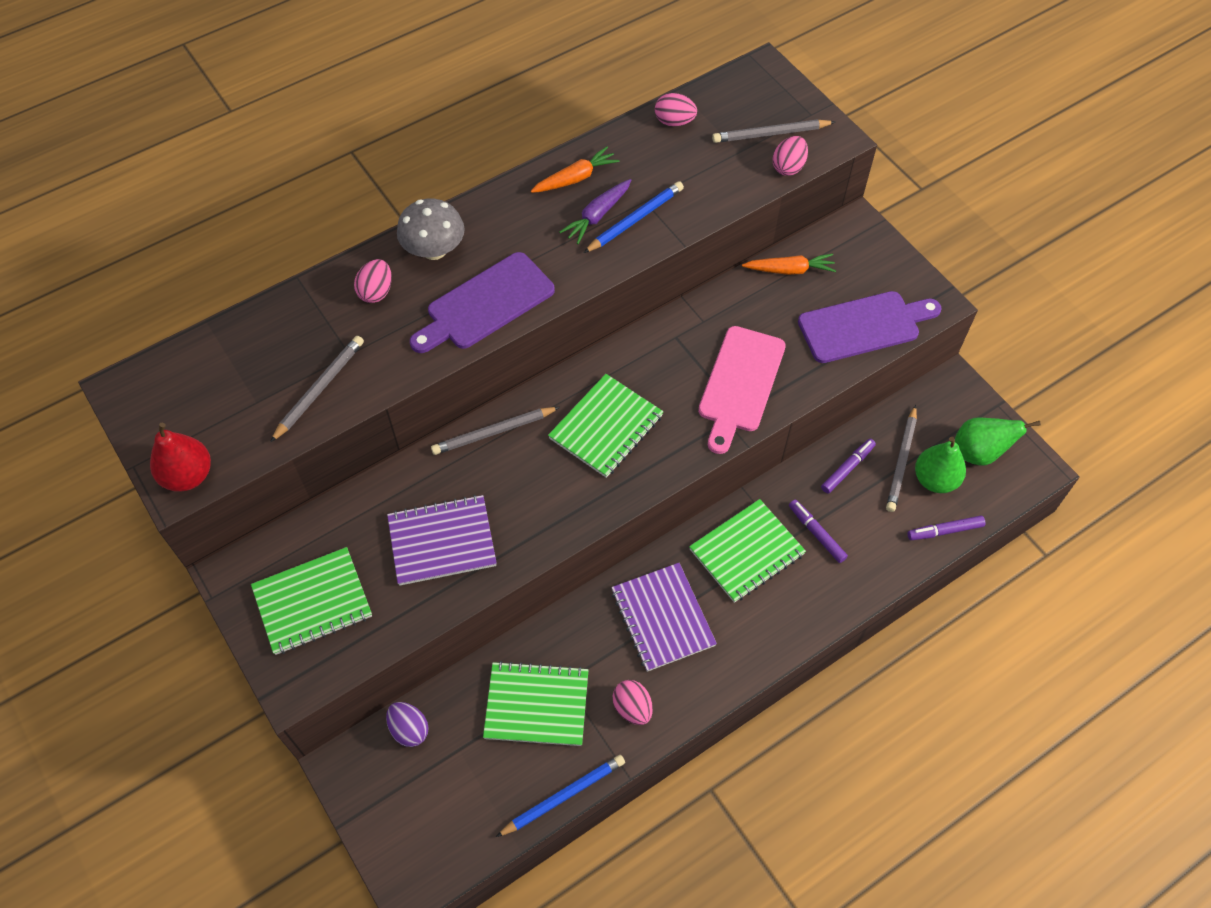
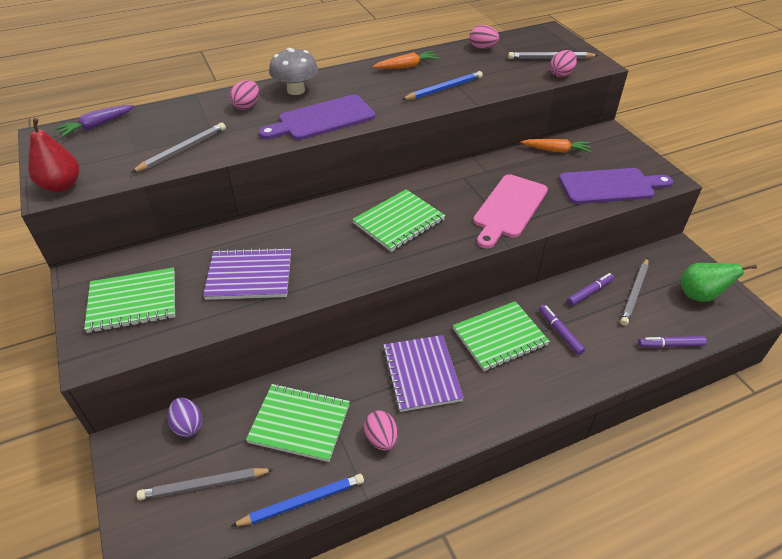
camera: 10 degrees right, 15 degrees down
grey pencil [431,407,560,455] -> grey pencil moved to [137,468,274,500]
purple carrot [559,179,631,244] -> purple carrot moved to [54,105,134,137]
green pear [915,437,966,493] -> none

